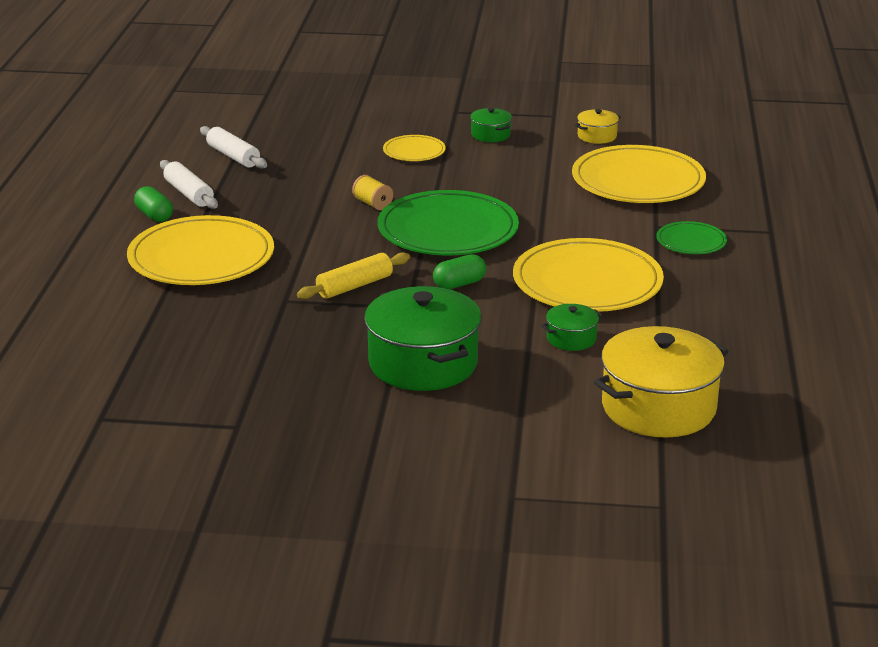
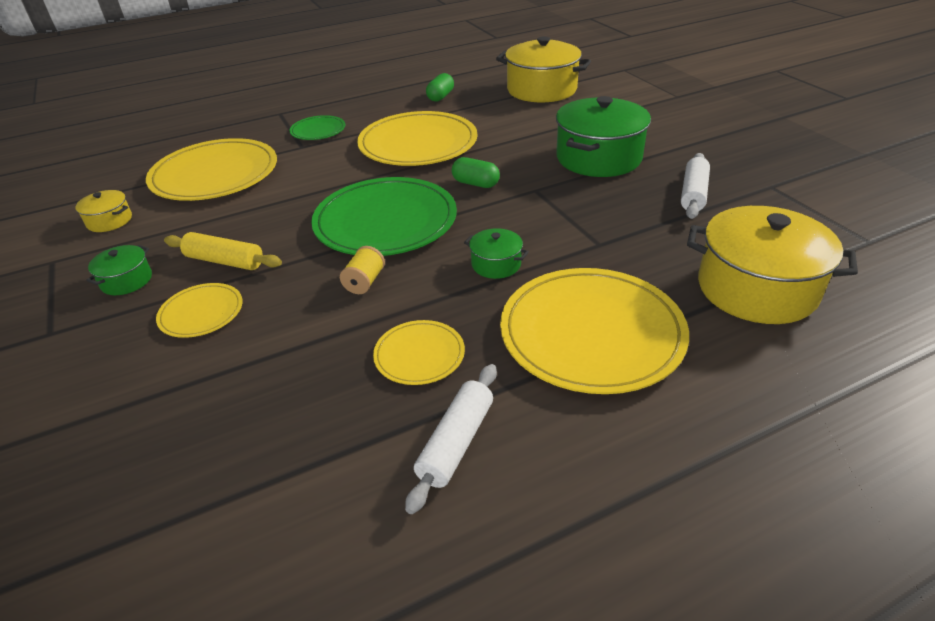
camera: 120 degrees left, 10 degrees up
green capsule [134,186,173,222] -> green capsule moved to [426,73,454,102]
white rolling pin [200,126,267,169] -> white rolling pin moved to [681,153,710,219]
yellow rolling pin [297,252,410,299] -> yellow rolling pin moved to [164,232,282,270]
green pot [541,304,603,351] -> green pot moved to [464,228,529,279]
none -> yellow plate [373,320,465,385]
none -> yellow pot [687,206,858,324]

